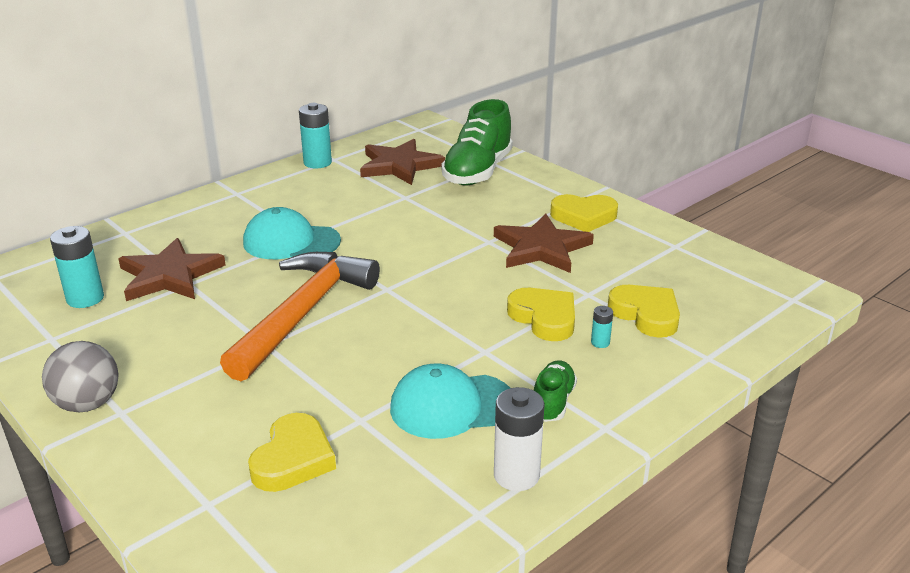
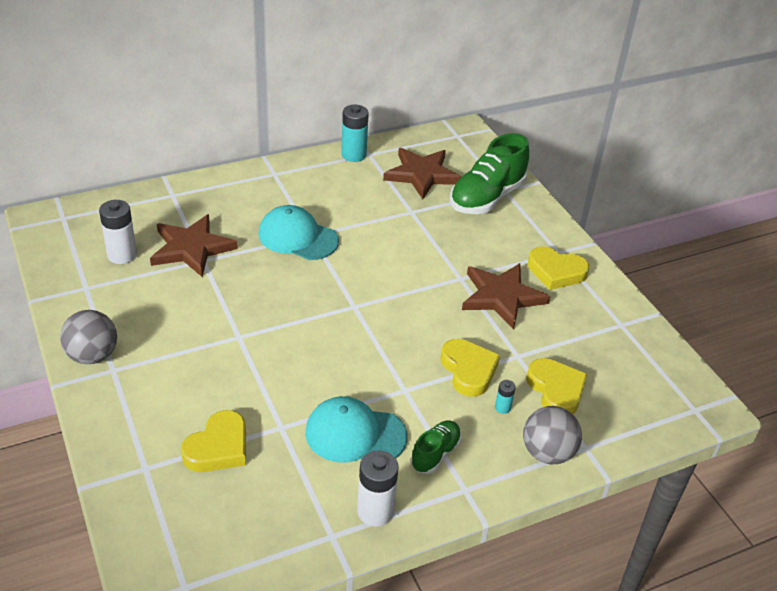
camera: 15 degrees right, 10 degrees up
turquoise battery [50,226,104,308] -> white battery [99,200,137,264]
orange hammer [220,252,380,381] -> none
none -> grey ball [523,406,582,465]

